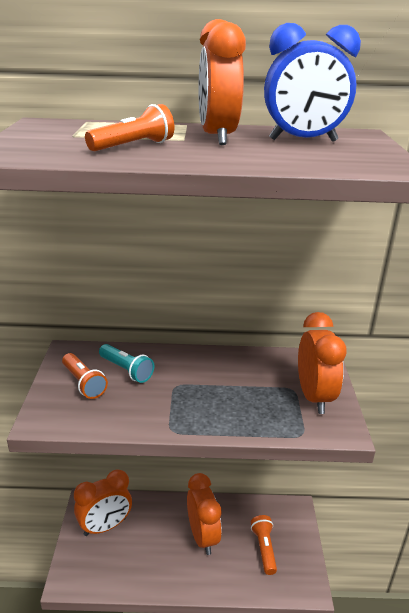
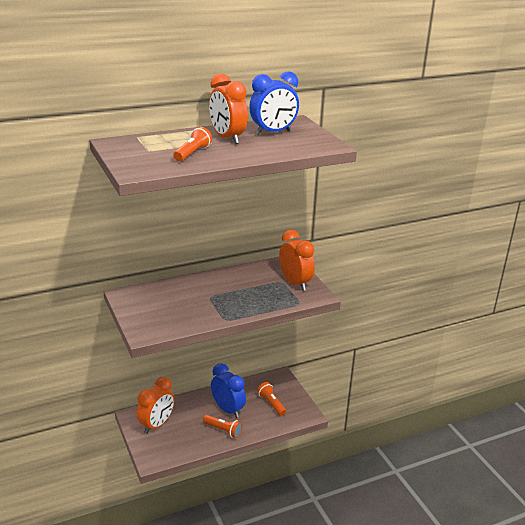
camera: 25 degrees left, 0 degrees up
orange flashlight [62,353,108,399] -> orange flashlight moved to [203,415,243,438]
turquoise flashlight [99,344,154,383] -> none
orange clock [187,473,222,555] -> blue clock [211,363,246,418]

